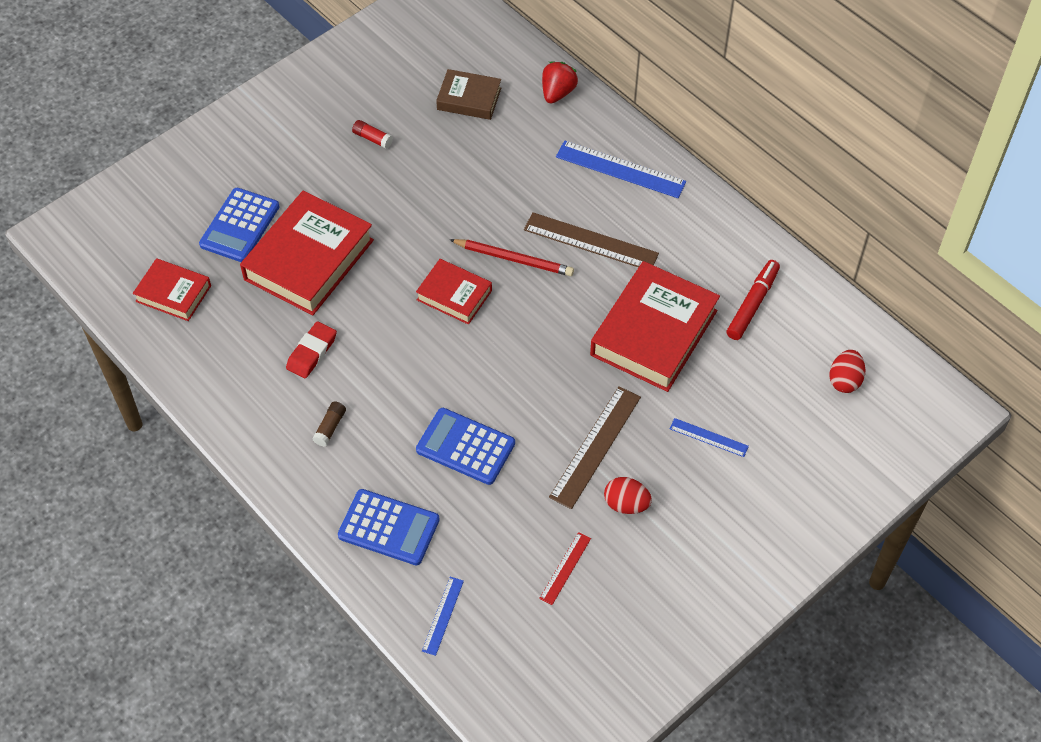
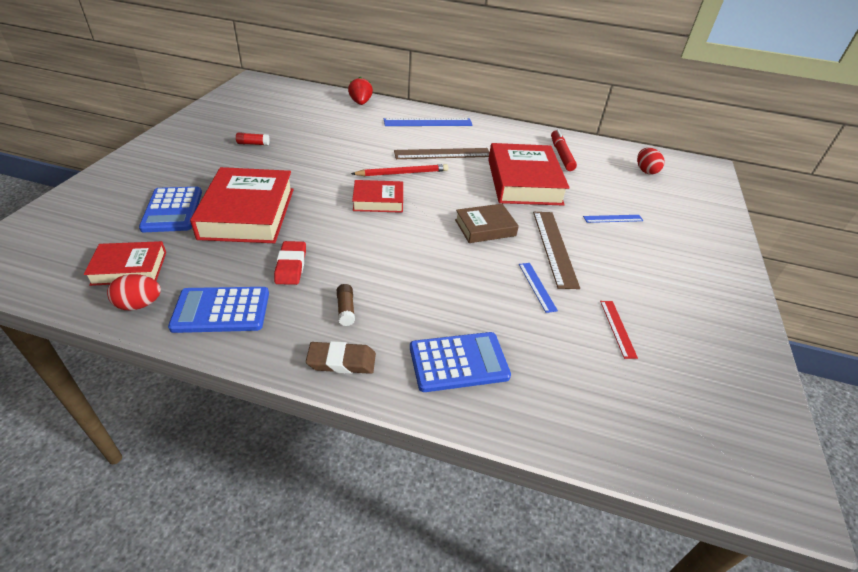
camera: 35 degrees left, 15 degrees down
blue calculator [416,408,515,485] -> blue calculator moved to [168,287,269,333]
blue ruler [422,577,464,656] -> blue ruler moved to [519,263,558,313]
brown book [436,69,501,120] -> brown book moved to [455,204,519,243]
red egg [604,477,652,514] -> red egg moved to [107,274,161,310]
none -> brown eraser [306,341,376,374]

